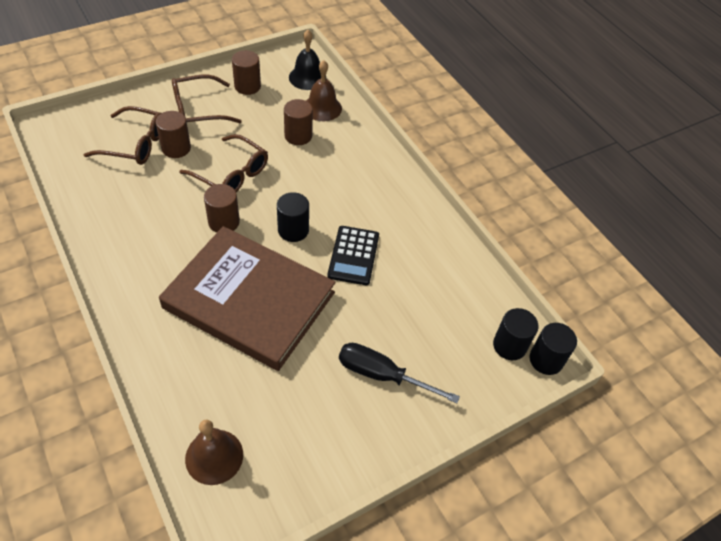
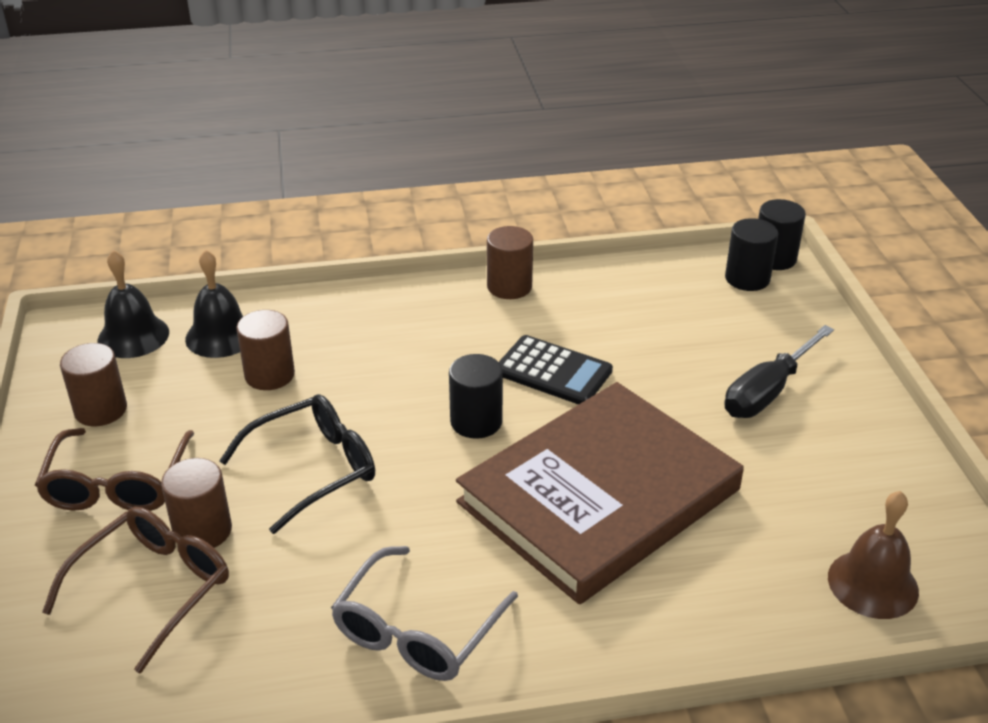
camera: 65 degrees left, 15 degrees down
brown glasses [179,134,268,192] -> black glasses [219,394,375,534]
brown cylinder [204,184,240,233] -> brown cylinder moved to [487,226,533,299]
brown bell [306,60,342,121] -> black bell [185,250,243,358]
none -> grey glasses [331,546,518,681]

